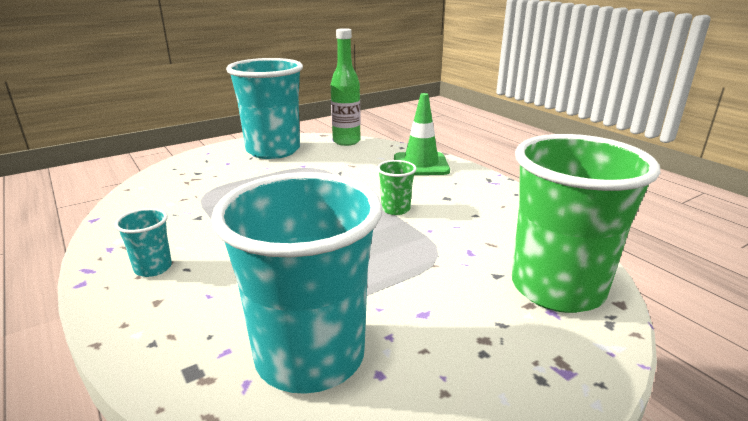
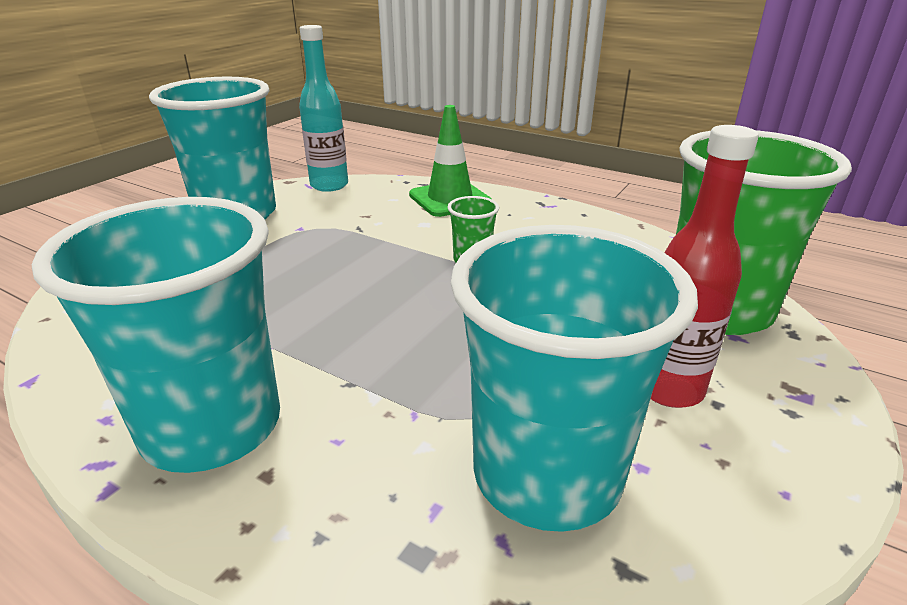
camera: 25 degrees left, 5 degrees up
turquoise cup [115,208,172,277] -> turquoise cup [32,197,280,473], size x2.38
green bottle [331,28,361,146] -> turquoise bottle [299,25,348,192]
none -> red bottle [651,125,759,408]

